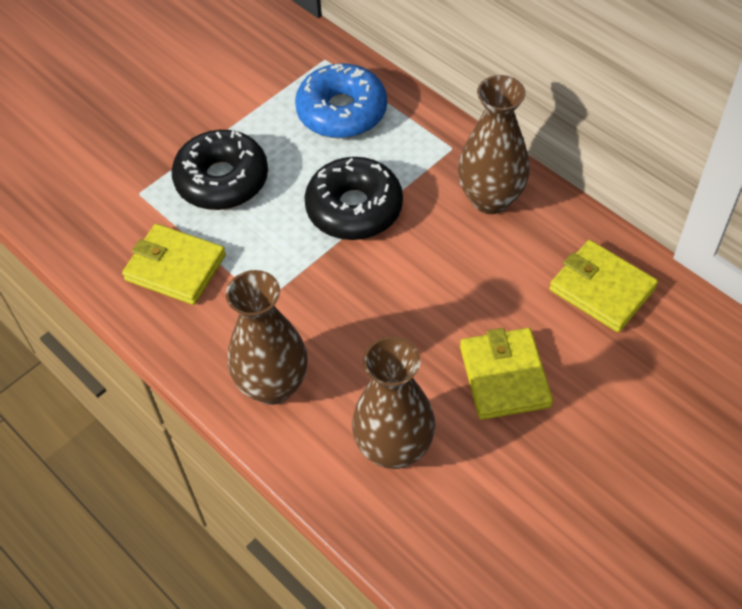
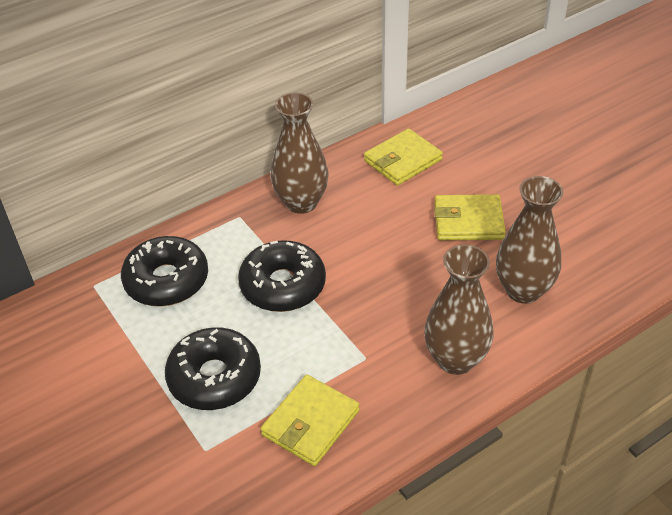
camera: 80 degrees left, 10 degrees down
blue donut [295,63,387,139] -> black donut [121,236,208,307]

